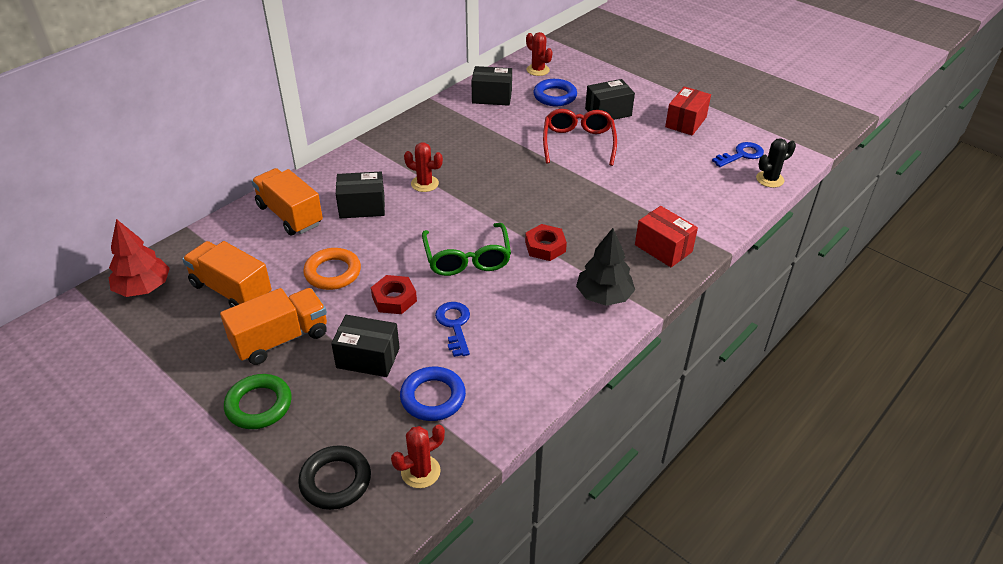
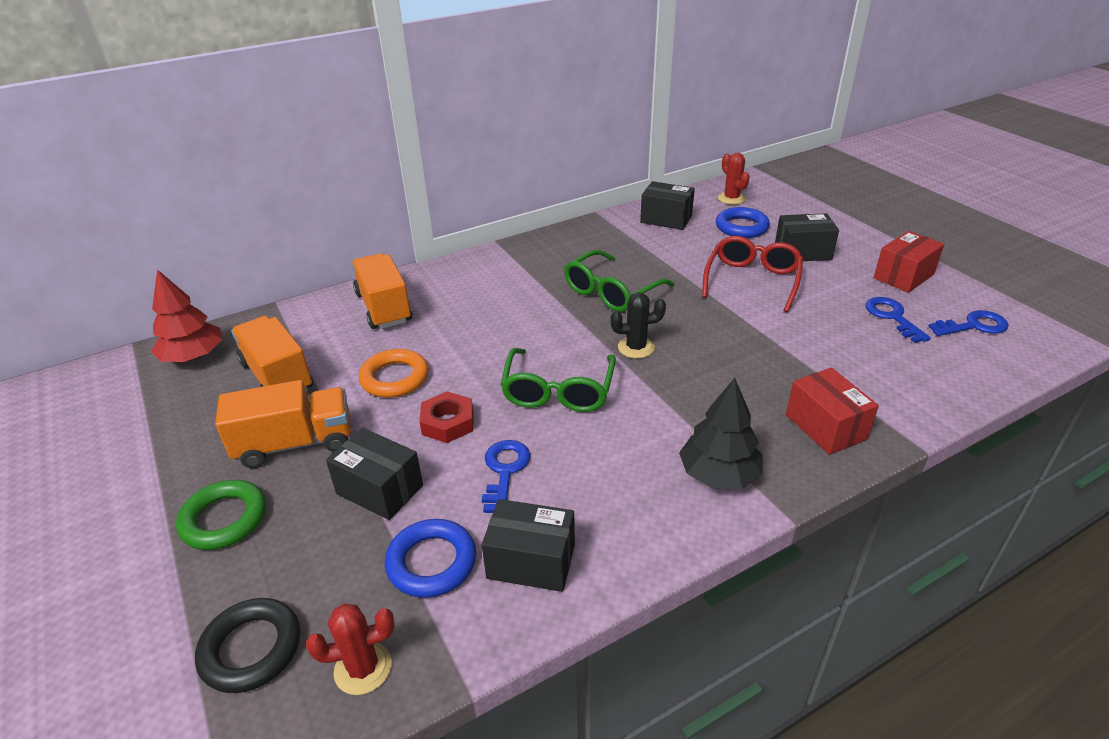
camera: 20 degrees right, 5 degrees down
black box [336,172,385,219] -> black box moved to [482,499,575,592]
red cactus [404,143,443,192] -> none
red nut [525,224,567,261] -> none
black cactus [756,139,796,188] -> black cactus moved to [610,292,666,359]
none -> green glasses [564,250,674,312]
none -> blue key [865,297,931,343]

